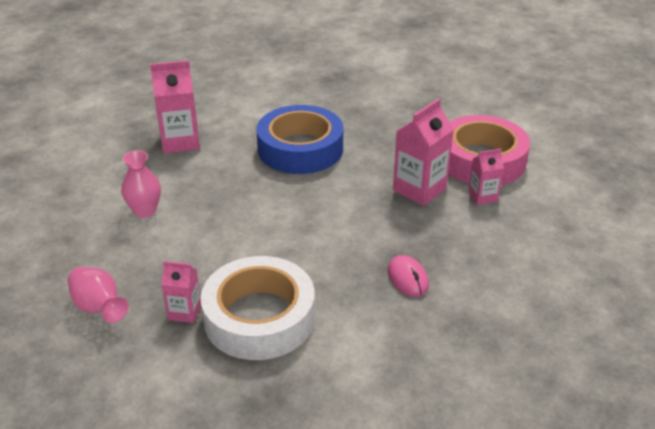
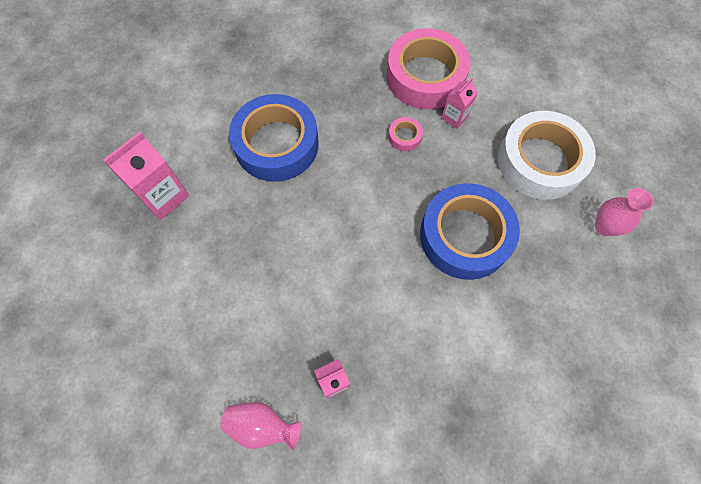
camera: 35 degrees left, 30 degrees up
pink vase [121,150,161,218] -> pink vase moved to [595,188,653,236]
white tape [201,256,315,360] -> white tape moved to [498,111,596,200]
pink mouse [388,255,429,297] -> blue tape [420,183,520,280]
pink carton [393,98,454,206] -> pink tape [388,117,423,151]

